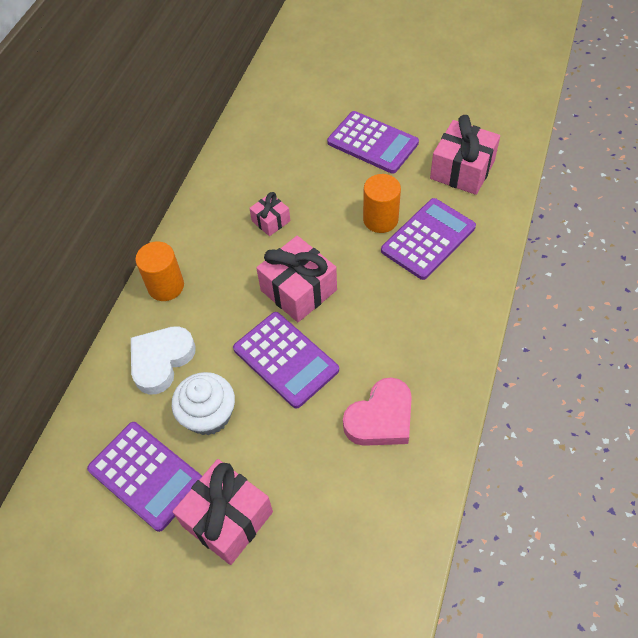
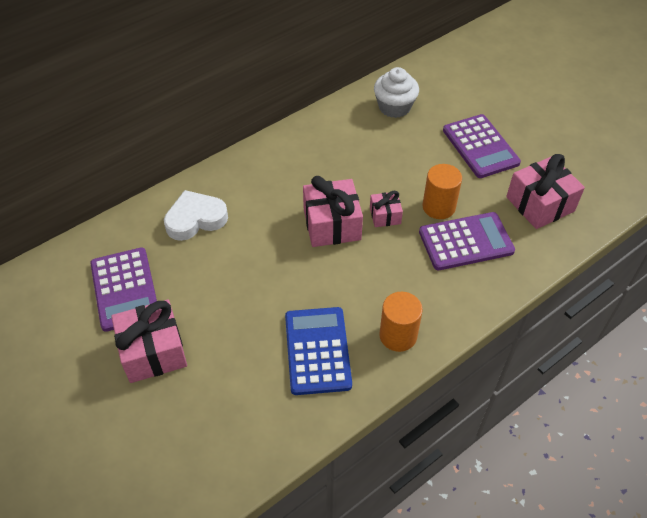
camera: 30 degrees right, 5 degrees down
orange cylinder [135,242,184,301] -> orange cylinder moved to [379,292,423,352]
white cupcake [172,372,235,436] -> white cupcake moved to [374,67,419,118]
purple calculator [233,312,339,409] -> none
pink gift [249,192,290,236] -> pink gift moved to [370,191,403,227]
pink heart [343,378,412,446] -> blue calculator [285,307,352,395]

